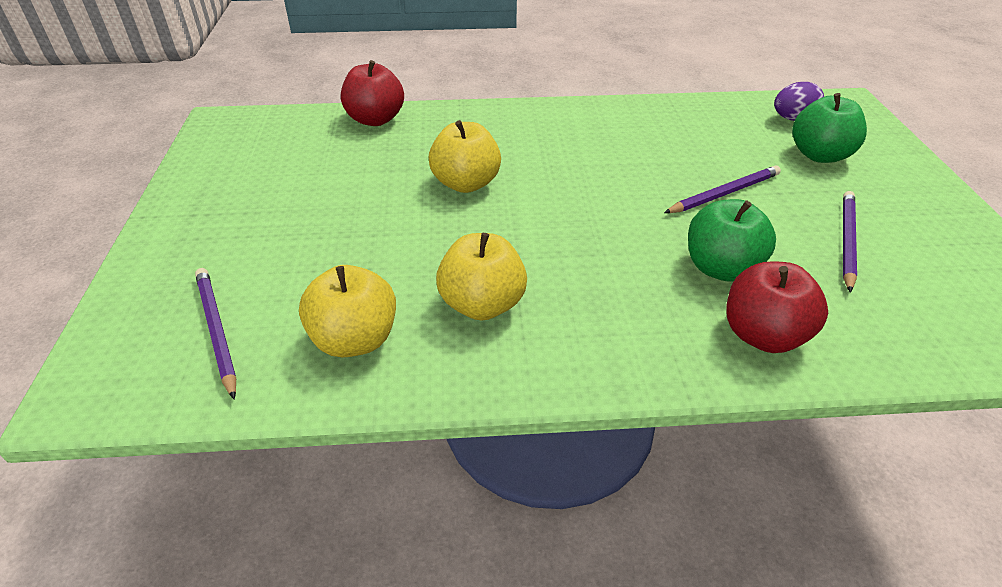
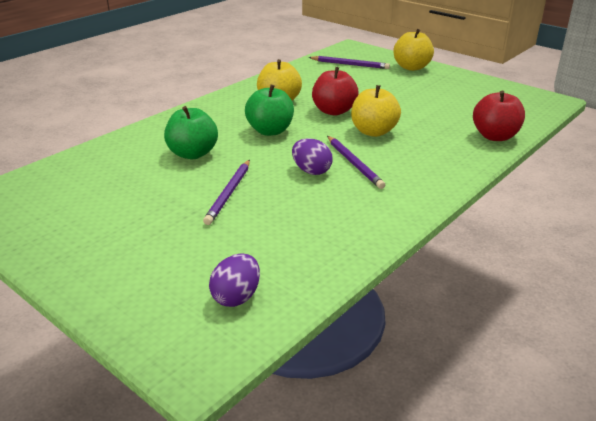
camera: 135 degrees right, 10 degrees down
yellow apple [299,265,396,357] -> yellow apple moved to [393,29,434,71]
red apple [727,261,828,353] -> red apple moved to [312,67,359,116]
green apple [792,93,867,163] -> green apple moved to [245,85,294,136]
purple pencil [843,191,857,293] -> purple pencil moved to [327,136,385,189]
none -> purple egg [292,138,333,175]

